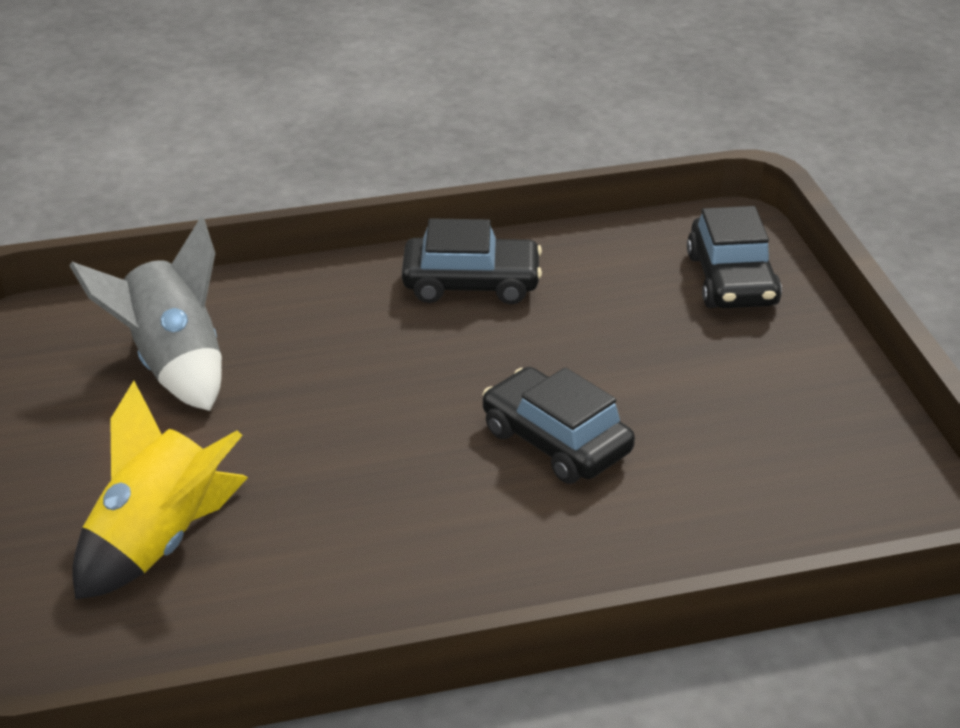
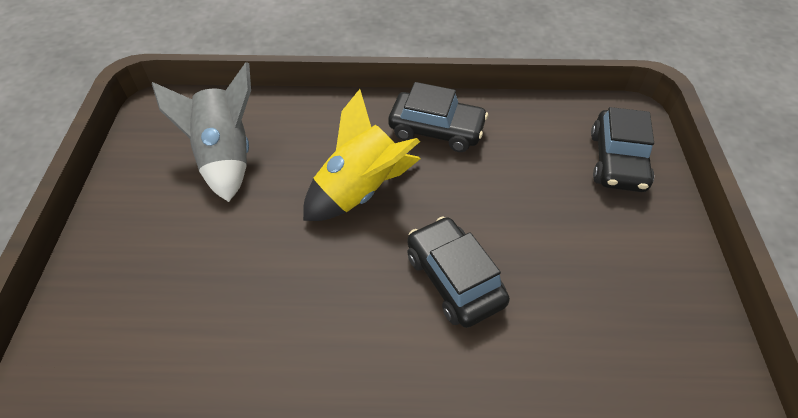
camera: 15 degrees right, 15 degrees up
yellow rocket [72,381,248,599] -> yellow rocket moved to [303,89,421,221]

